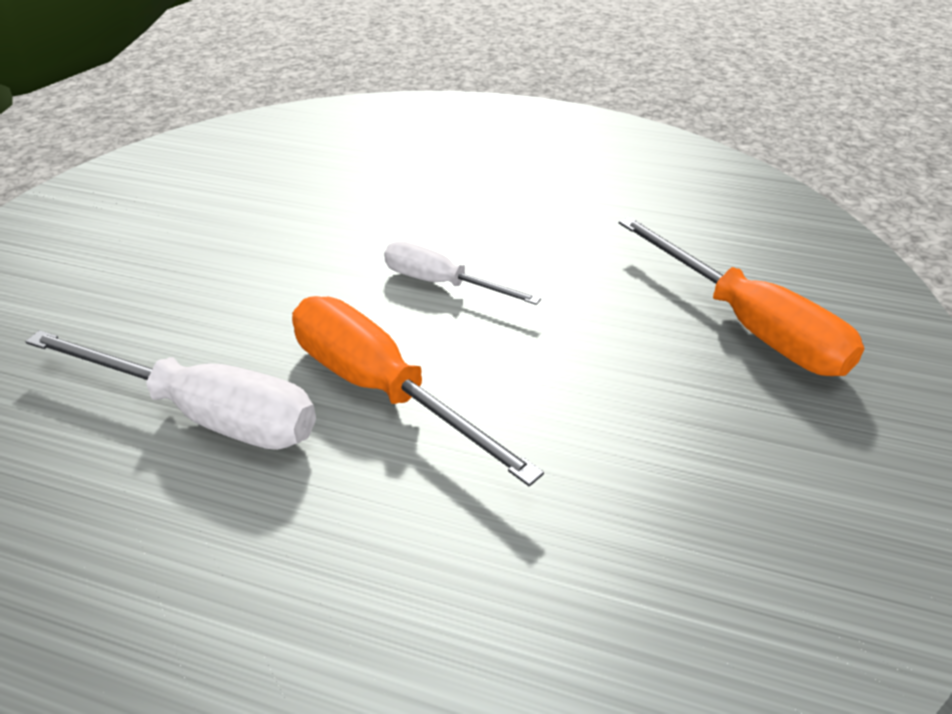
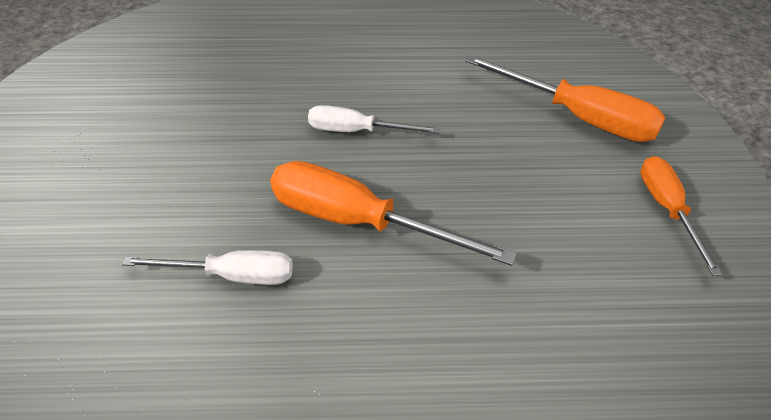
camera: 20 degrees left, 5 degrees up
white screwdriver [25,330,316,450] -> white screwdriver [122,250,293,285], size x0.61
none -> orange screwdriver [640,156,723,276]

